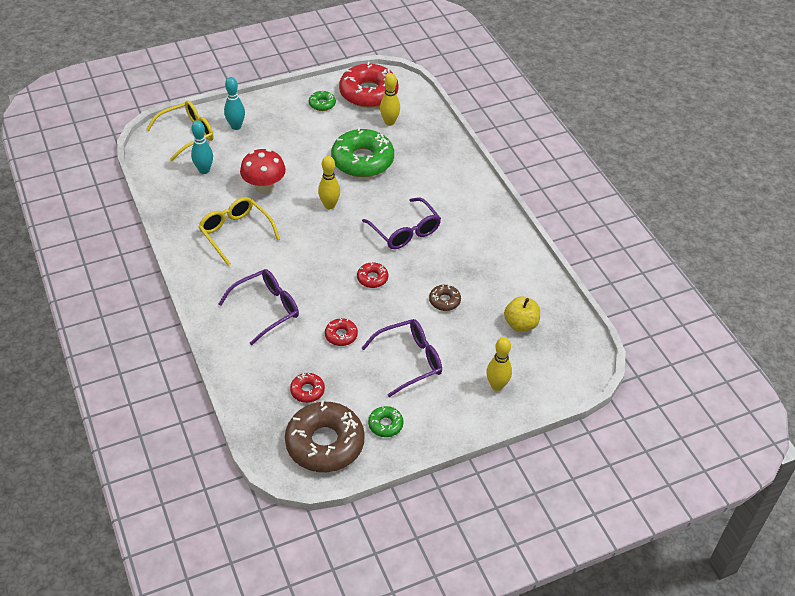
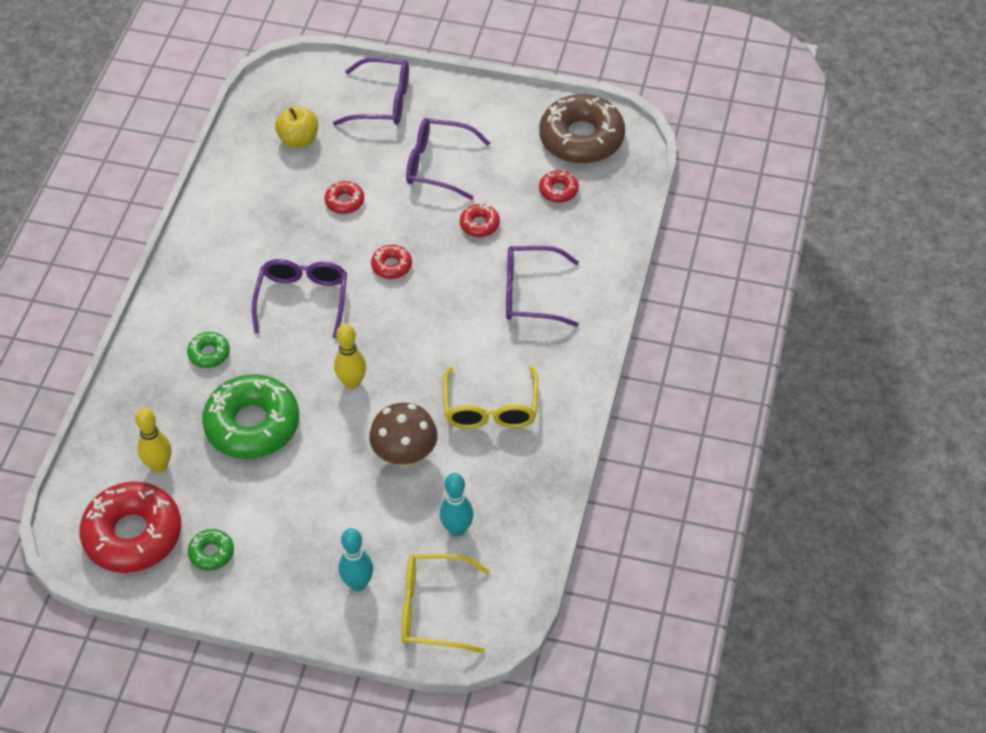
camera: 140 degrees left, 5 degrees up
red mushroom [240,149,286,194] -> brown mushroom [369,403,438,467]
green donut [368,406,404,437] -> green donut moved to [187,332,230,368]
brown donut [429,285,461,311] -> red donut [325,181,364,214]
yellow bowling pin [486,337,512,391] -> purple glasses [333,58,409,125]

